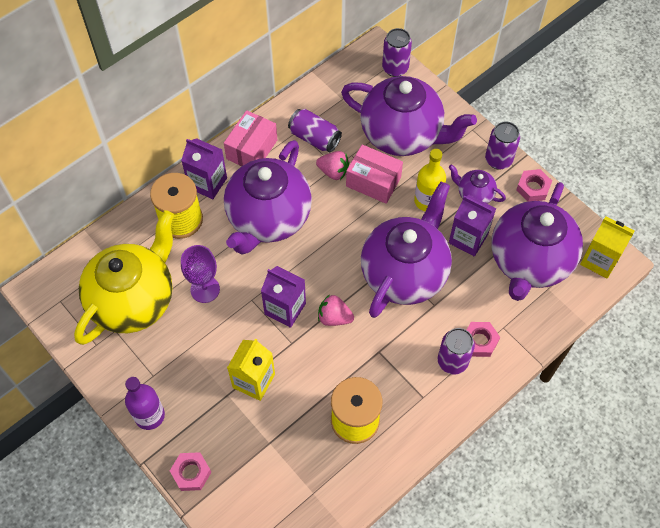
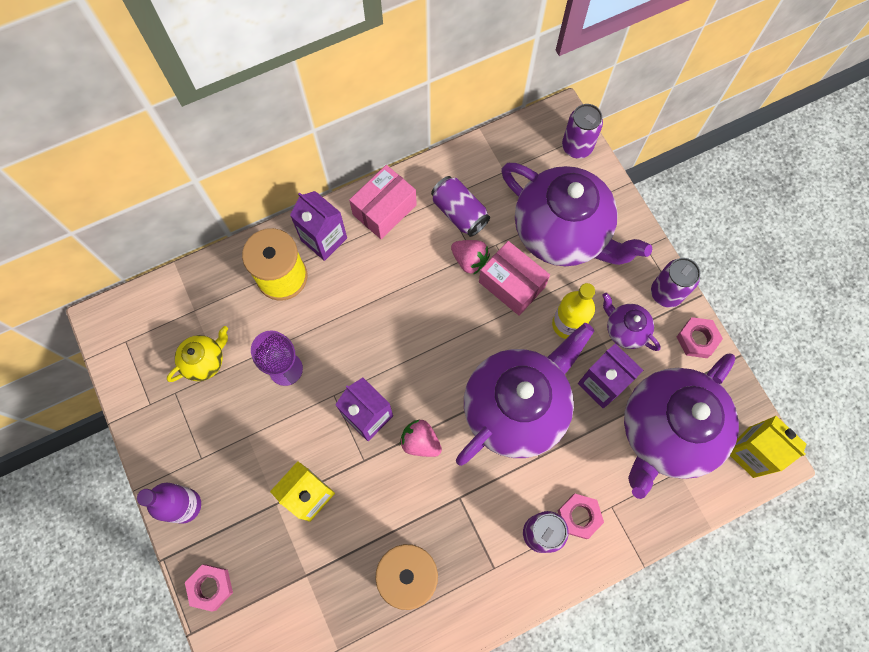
camera: 15 degrees right, 10 degrees up
yellow teapot [74,210,174,345] -> yellow teapot [167,326,228,382], size x0.45
purple teapot [224,140,312,255] -> none

